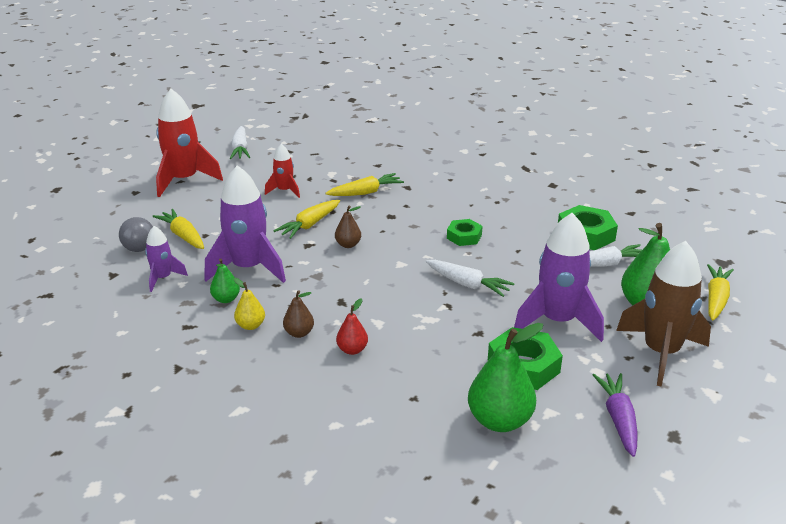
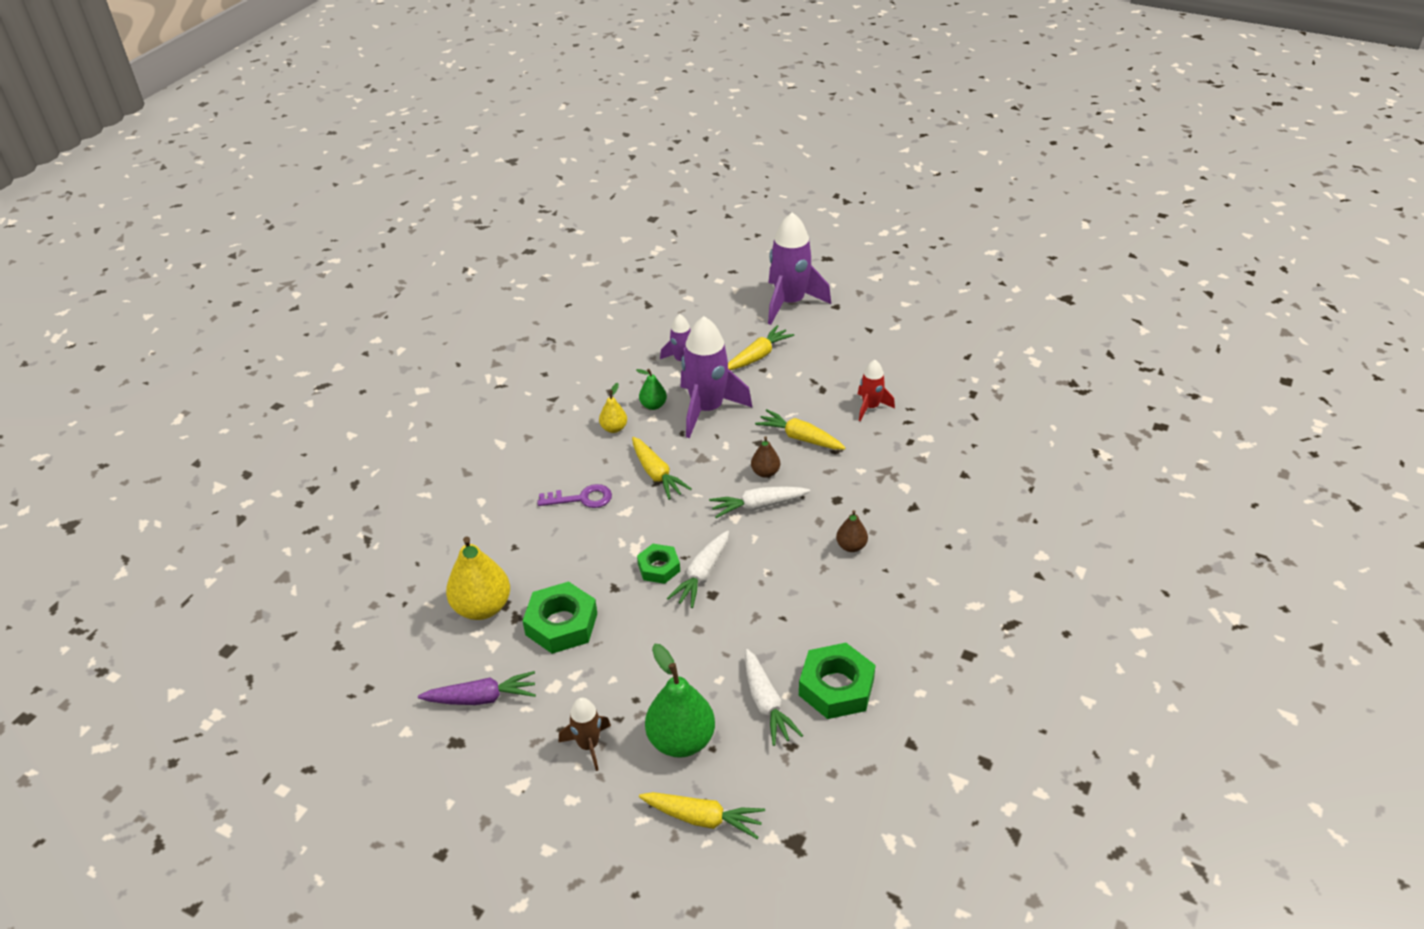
camera: 85 degrees right, 10 degrees up
grey ball [119,217,153,252] -> none
red rocket [156,89,223,197] -> none
white carrot [230,126,250,159] -> white carrot moved to [709,486,810,518]
brown pear [283,290,314,338] -> brown pear moved to [836,510,868,552]
yellow carrot [326,173,404,196] -> yellow carrot moved to [632,437,691,500]
red pear [336,298,368,355] -> purple key [537,484,612,508]
green nut [447,219,482,246] -> green nut moved to [637,544,680,584]
green pear [468,323,544,432] -> yellow pear [446,537,510,620]
purple rocket [514,213,604,342] -> purple rocket moved to [768,212,831,325]
brown rocket [616,241,711,387] -> brown rocket [559,698,611,771], size x0.53

